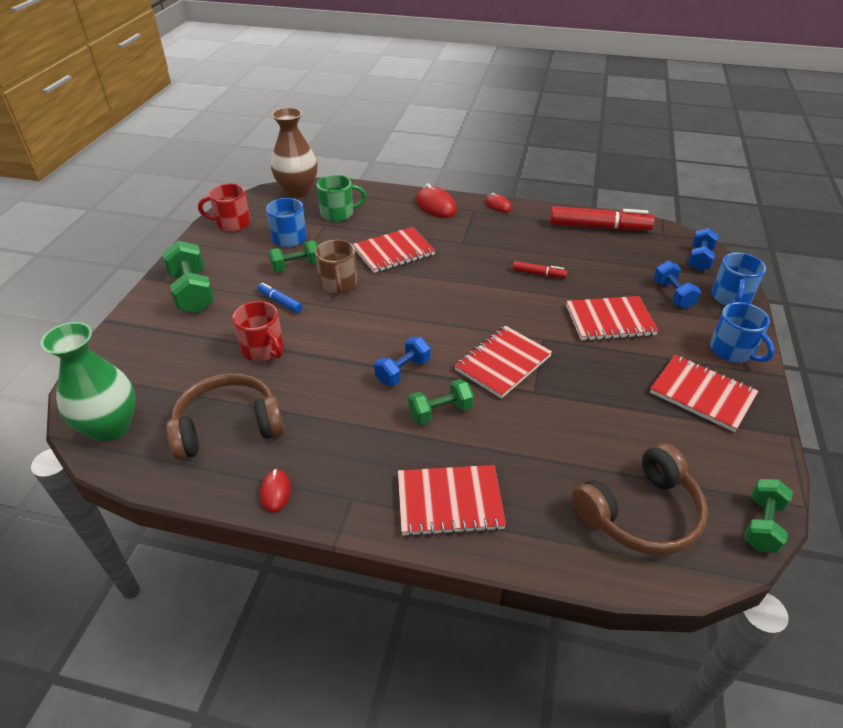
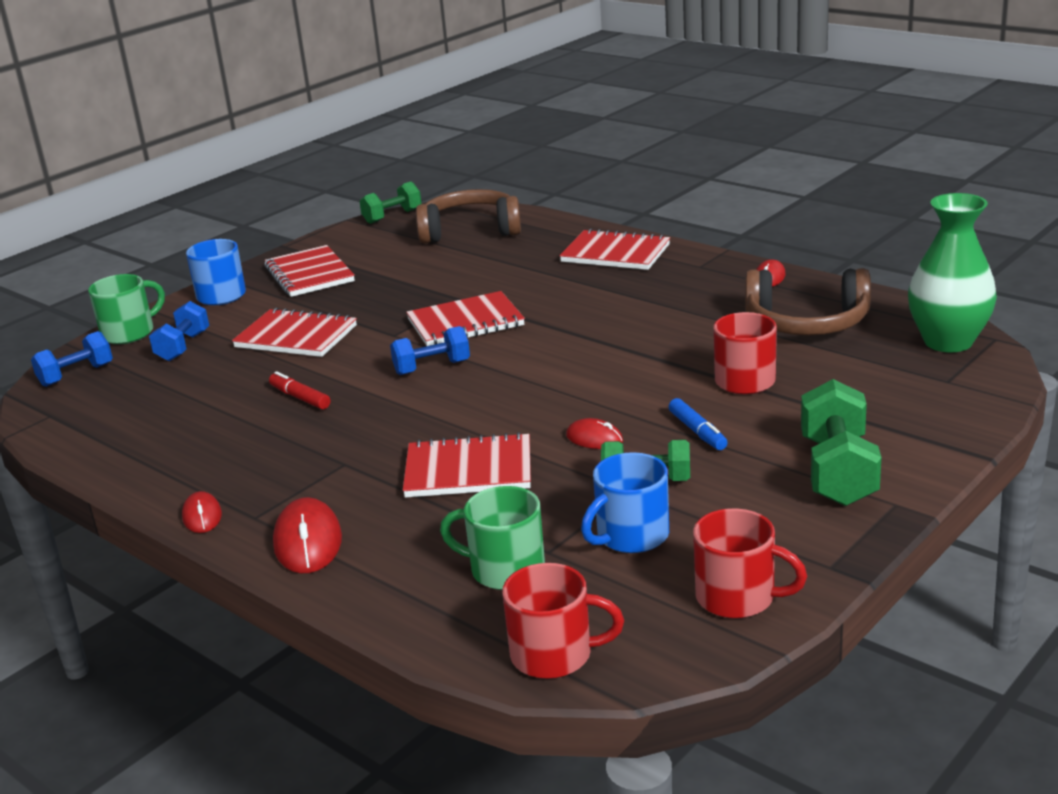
camera: 150 degrees left, 15 degrees down
brown vase [271,108,317,198] -> red mug [502,563,624,679]
brown mug [315,240,357,294] -> red mouse [566,418,623,449]
blue dumbbell [374,337,430,386] -> blue dumbbell moved to [390,326,470,375]
green dumbbell [408,379,474,424] -> none
red marker [550,206,655,230] -> none
blue mug [711,253,766,306] -> green mug [88,274,165,344]

